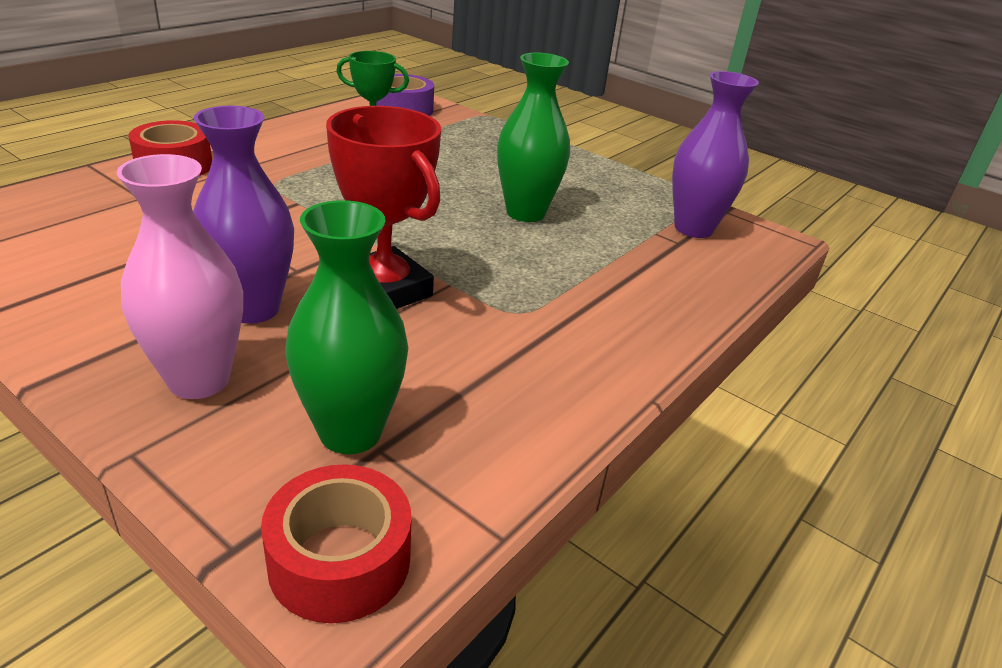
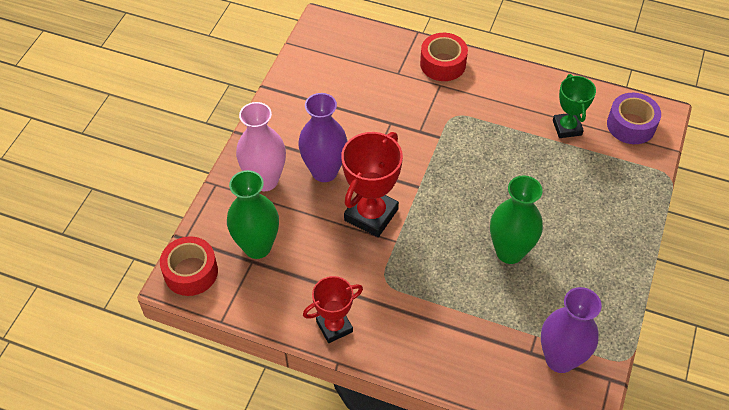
camera: 75 degrees right, 20 degrees up
none -> red trophy [303,276,363,343]

